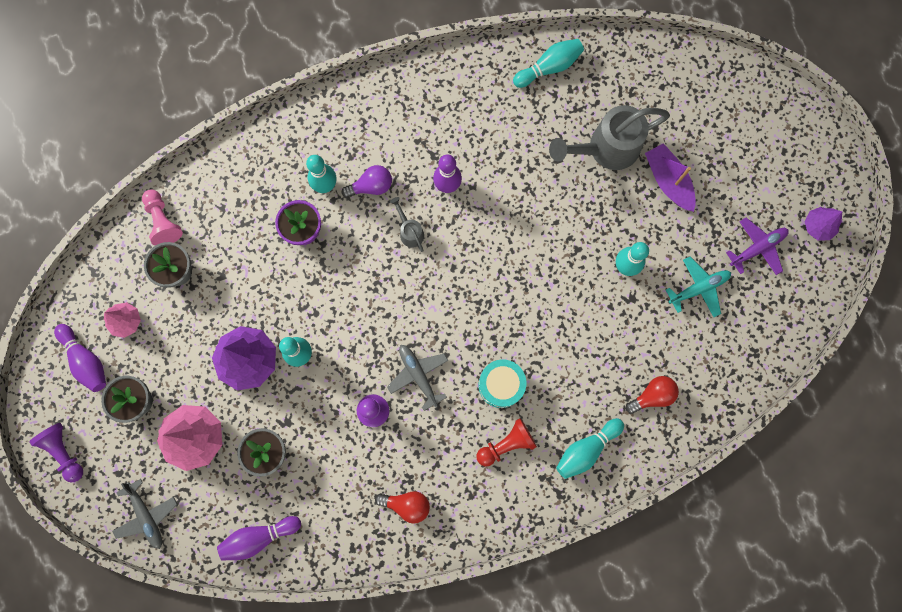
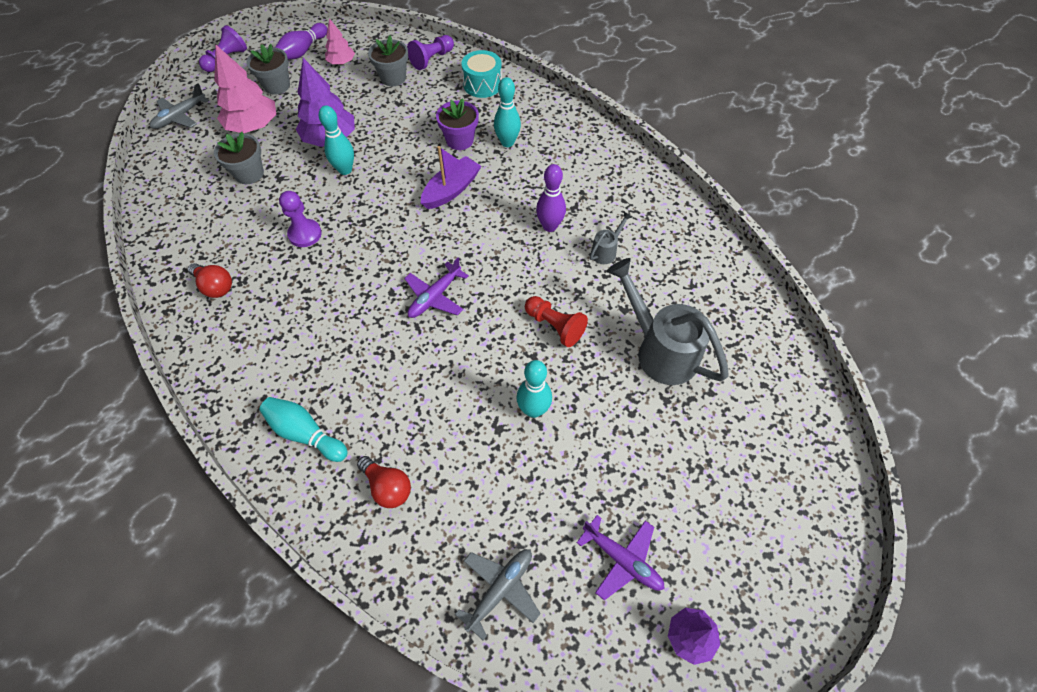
camera: 70 degrees right, 20 degrees down
pink pawn [142,189,183,246] -> purple pawn [407,35,454,70]
purple bowling pin [217,516,301,561] -> none
purple light bulb [342,165,392,198] -> none
red light bulb [375,491,430,524] -> red light bulb turned 45 degrees counterclockwise [188,263,232,298]
grey plane [387,345,448,411] -> grey plane moved to [455,549,541,640]
grey watering can [390,197,424,252] -> grey watering can moved to [590,212,632,264]
red pawn [476,418,537,467] -> red pawn moved to [525,296,588,347]
turquoise drum [479,360,526,408] -> turquoise drum moved to [461,50,502,98]
turquoise bowling pin [513,39,584,88] -> none
purple boat [645,143,696,212] -> purple boat moved to [421,146,481,209]
turquoise plane [666,257,731,317] -> none
none -> purple plane [404,257,469,318]

